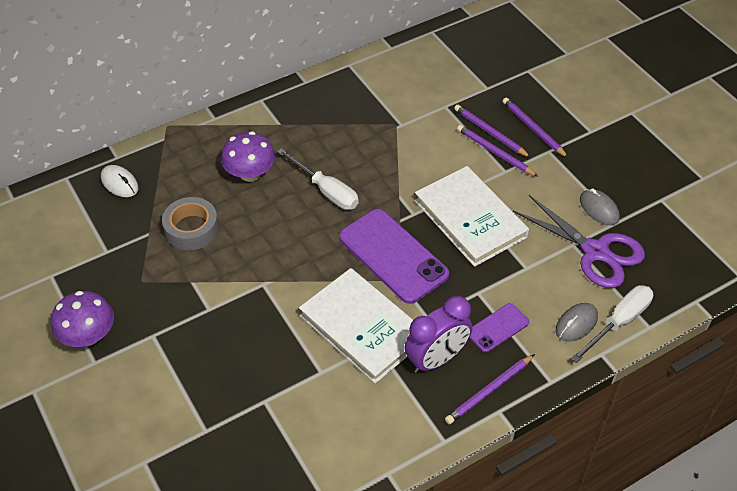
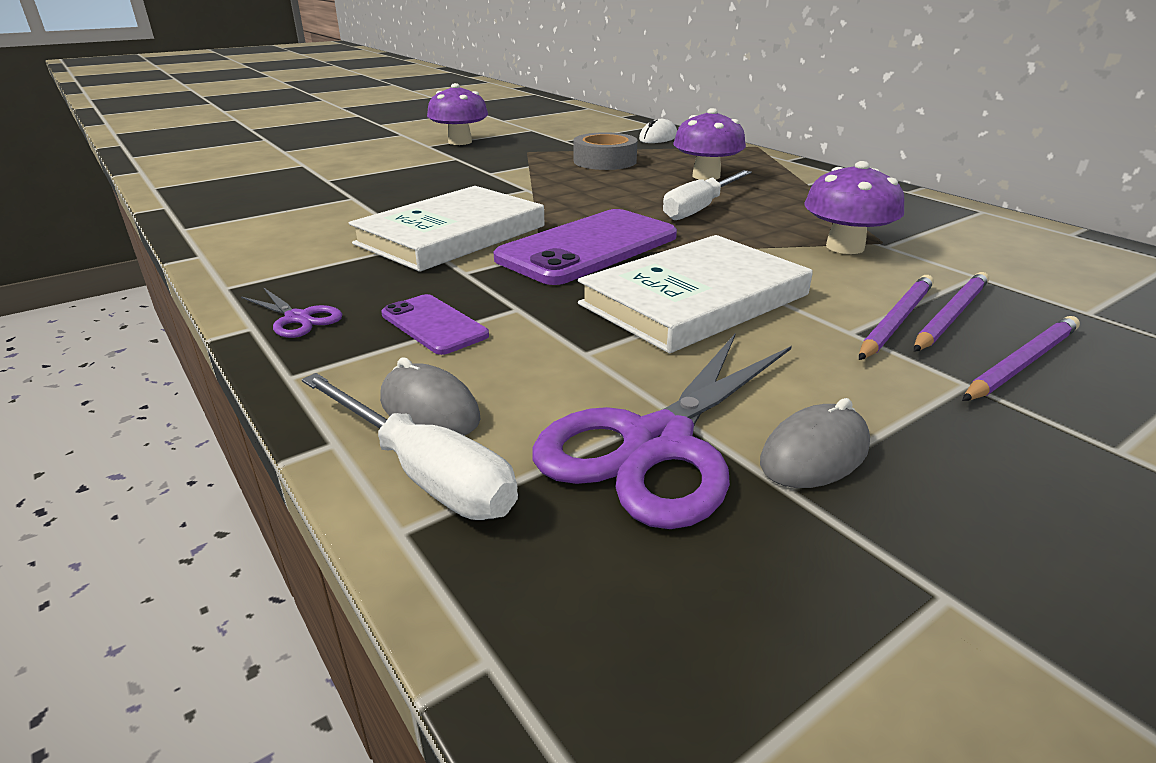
camera: 85 degrees right, 20 degrees down
purple clock [404,296,473,373] -> none
purple pencil [445,354,535,425] -> purple scissors [241,287,342,338]
none -> purple mushroom [804,161,904,254]

